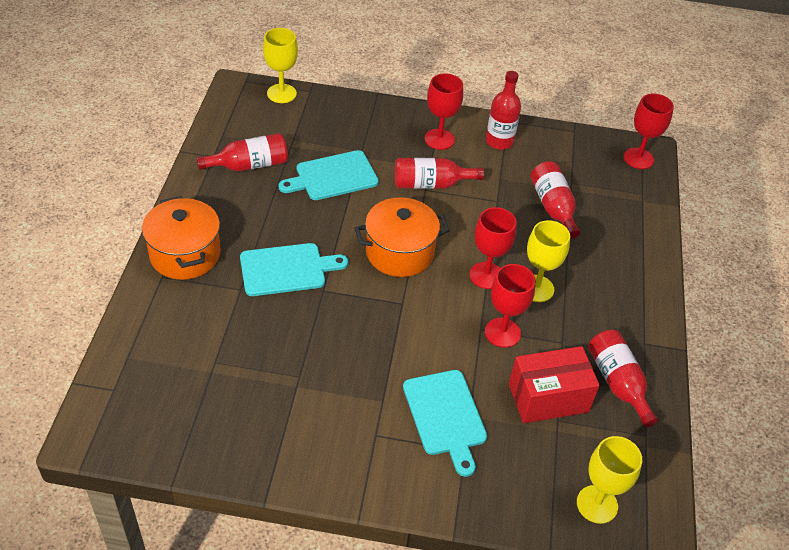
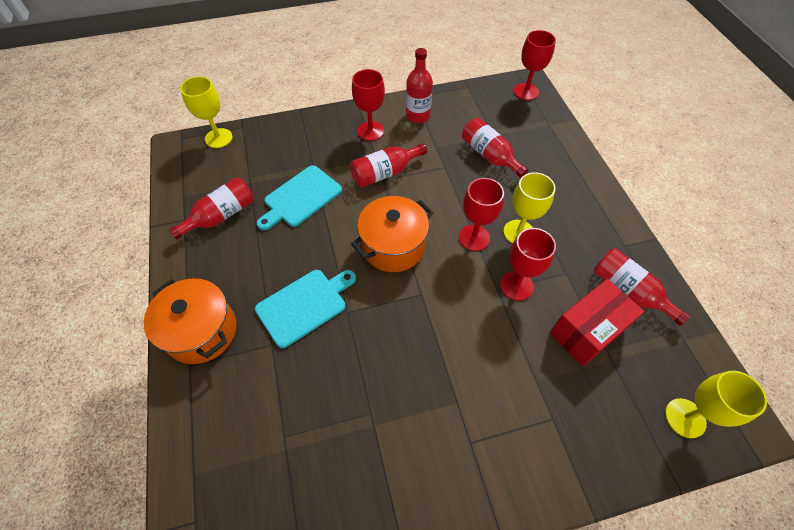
camera: 20 degrees left, 10 degrees up
turquoise cutting board [403,370,487,477] -> none

